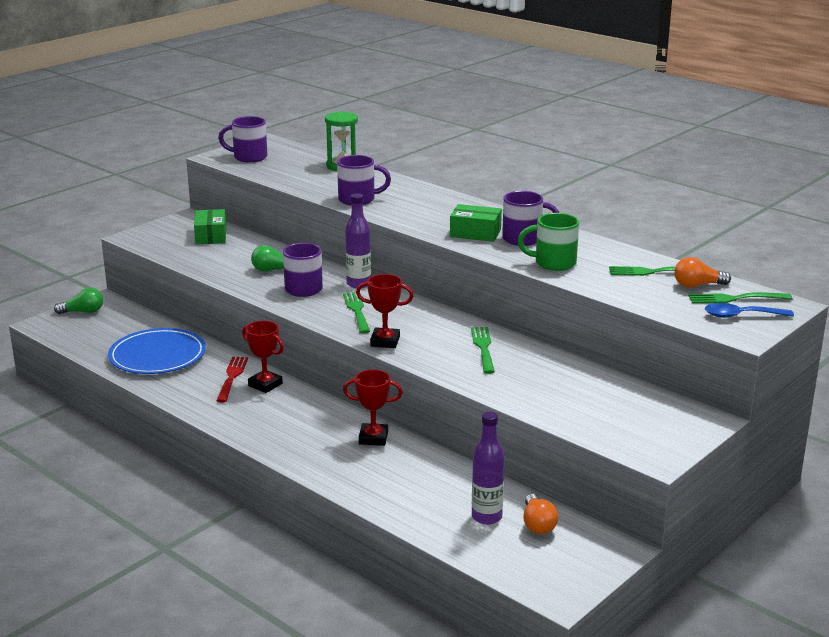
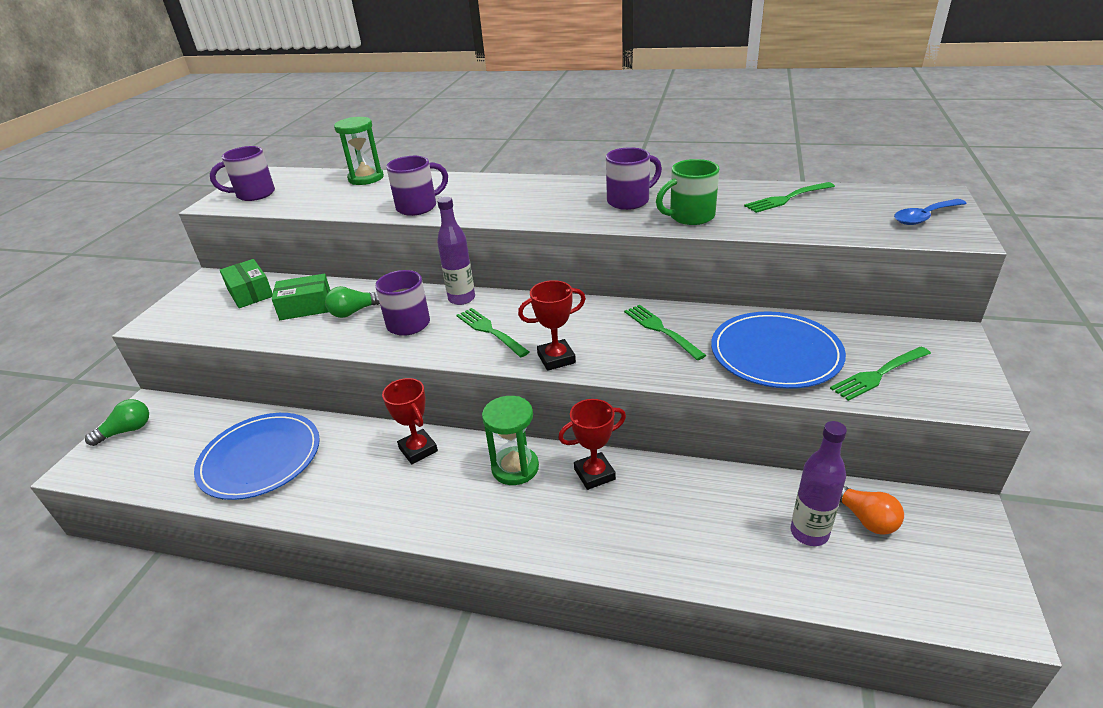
camera: 25 degrees left, 10 degrees up
red fork [216,357,248,402] -> none
red trophy [242,321,284,393] -> red trophy turned 45 degrees clockwise [382,378,438,464]
green box [450,204,502,242] -> green box moved to [272,274,330,320]
orange light bulb [674,257,731,288] -> none
green fork [688,292,792,303] -> green fork moved to [830,347,931,401]
none -> green hourglass [482,396,539,485]
none -> blue plate [711,311,846,389]

